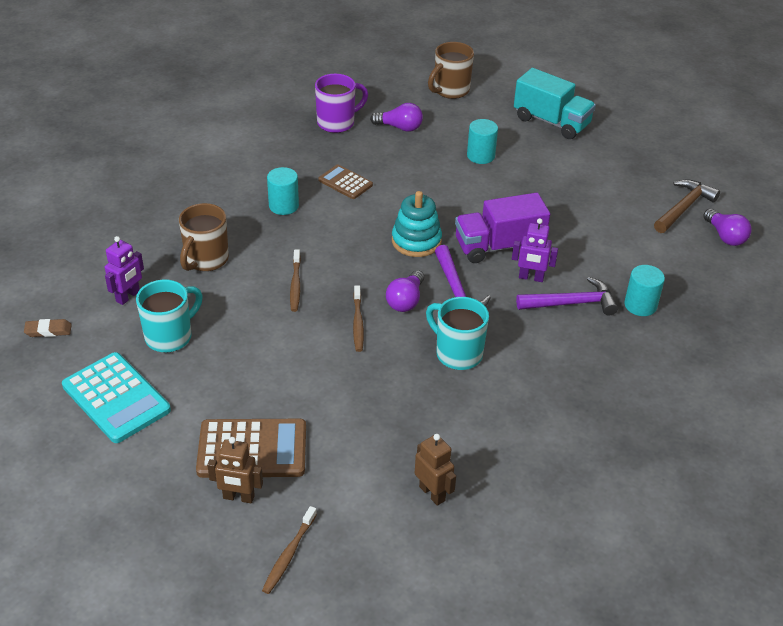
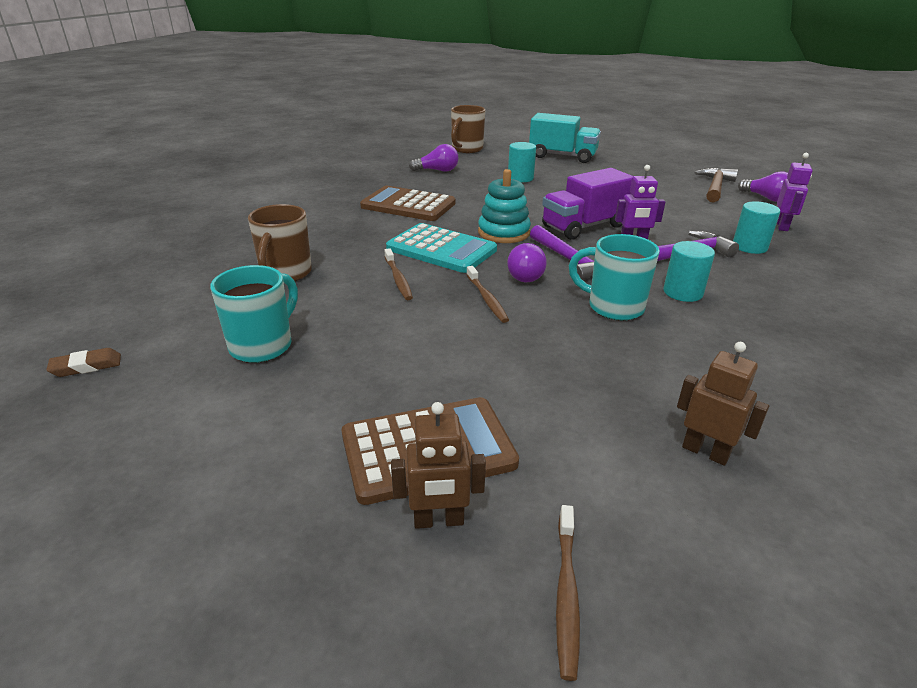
camera: 15 degrees left, 10 degrees down
turquoise calculator [62,352,171,443] -> turquoise calculator moved to [386,223,497,273]
purple robot [105,236,144,305] -> purple robot moved to [777,153,813,231]
turquoise cylinder [267,167,299,215] -> turquoise cylinder moved to [663,241,715,302]
purple mug [315,74,368,133] -> none
brown calculator [318,164,373,199] -> brown calculator [360,186,456,221], size x1.72

